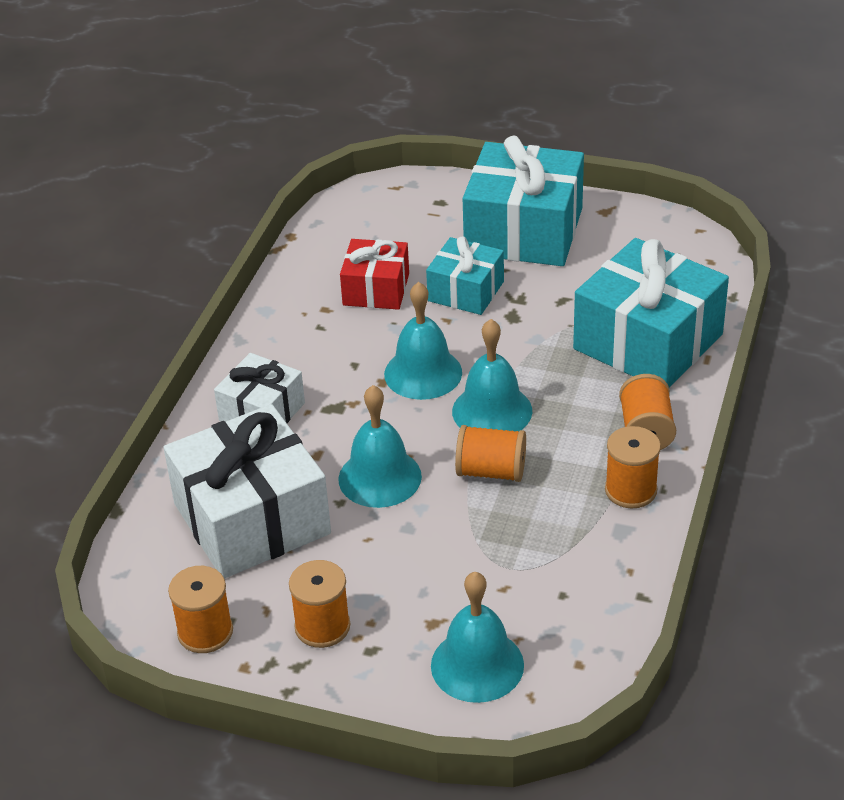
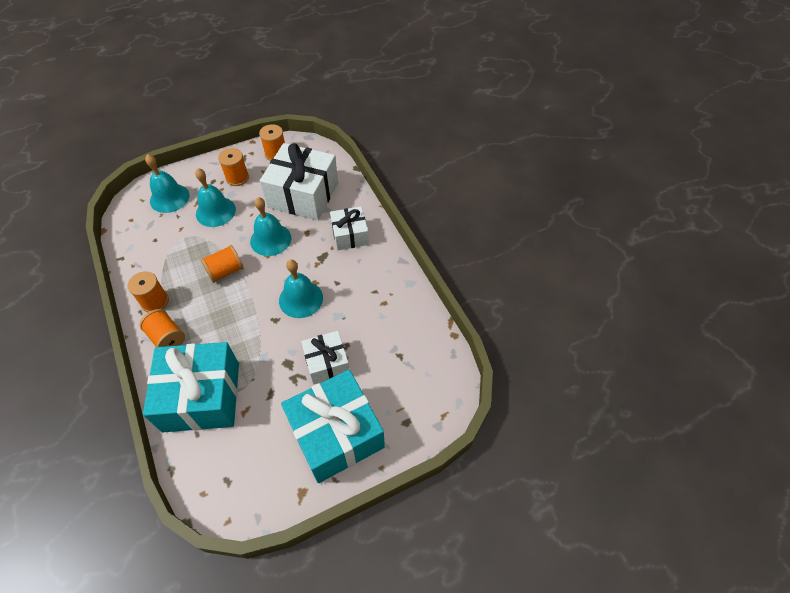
camera: 135 degrees right, 15 degrees up
red gift [340,239,409,310] -> none
turquoise gift [426,236,504,315] -> white gift [301,331,350,385]
turquoise bell [452,319,532,432] -> turquoise bell moved to [195,168,236,227]

